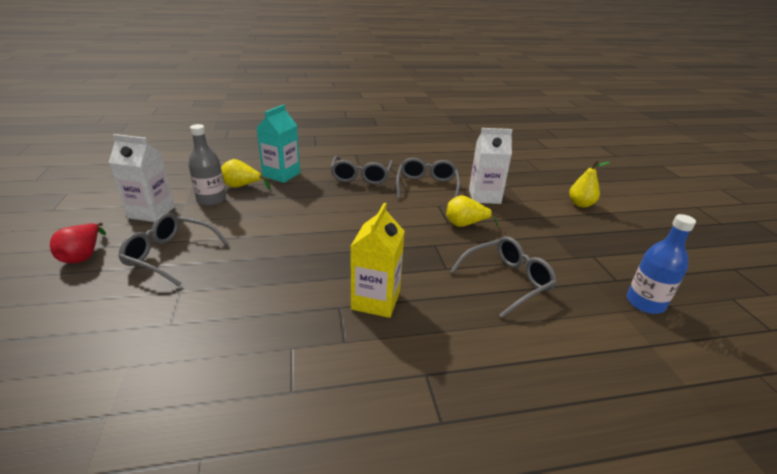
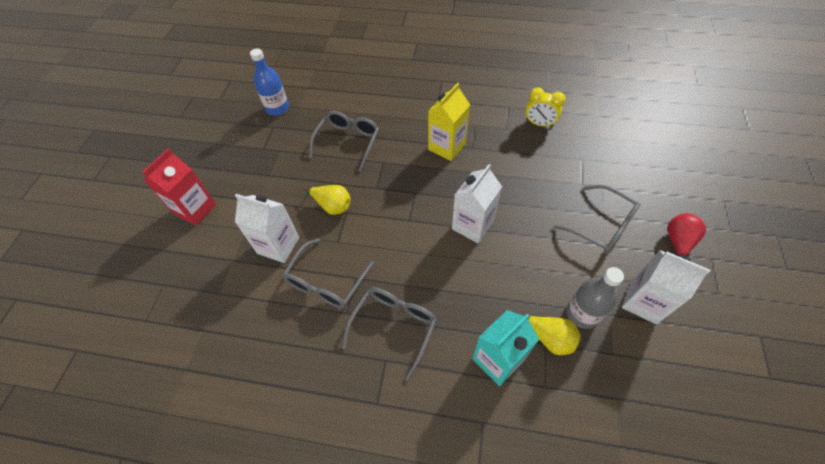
camera: 155 degrees left, 25 degrees up
grey glasses [450,236,557,318] -> grey glasses turned 120 degrees clockwise [309,111,379,171]
yellow pear [569,161,610,208] -> red carton [143,148,216,226]
none -> white carton [452,164,502,244]
none -> yellow clock [526,87,566,127]

